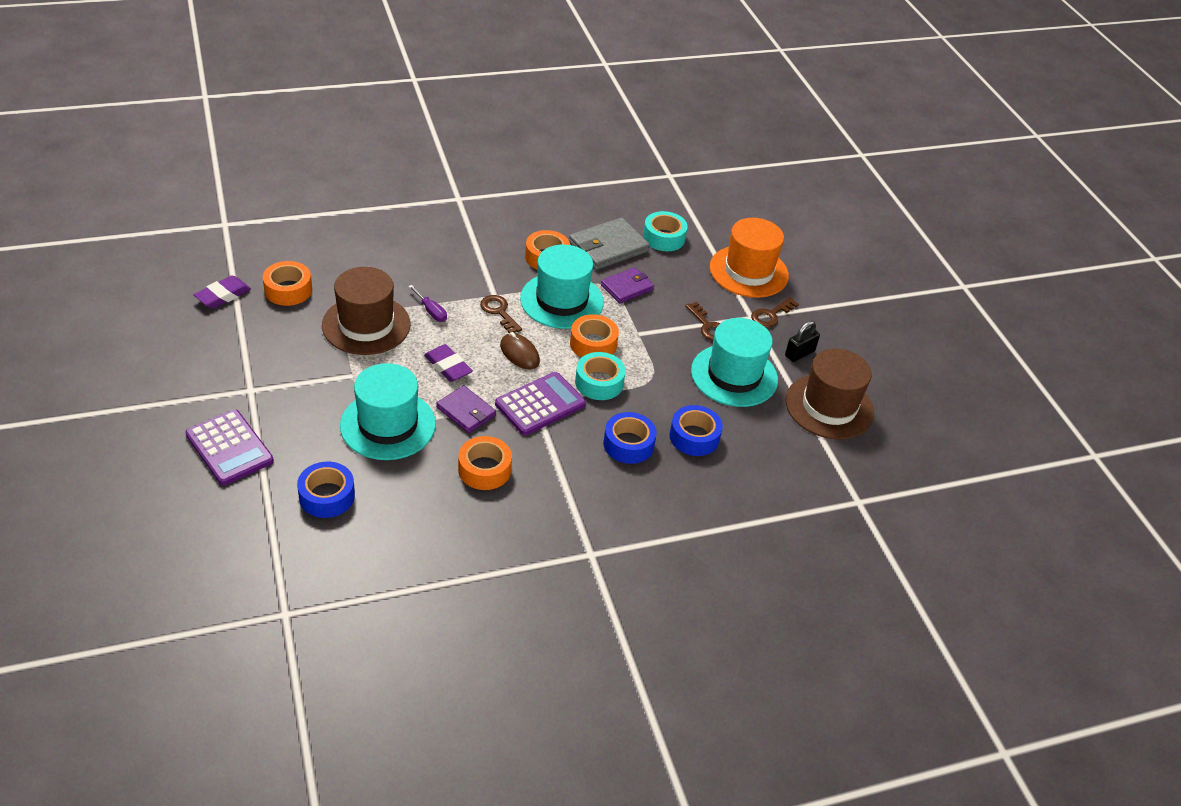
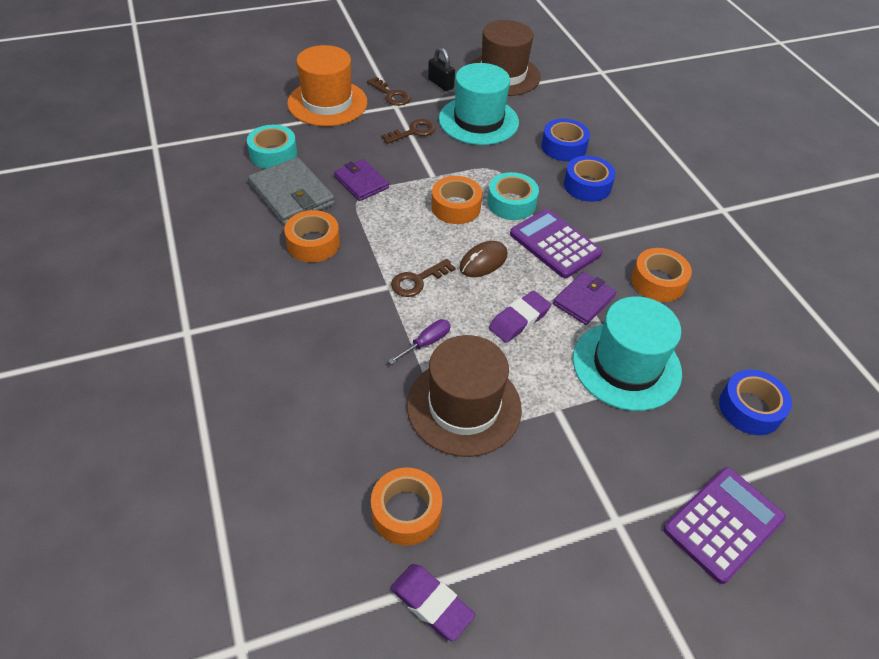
camera: 90 degrees left, 5 degrees up
turquoise hat [520,244,604,329] -> none

